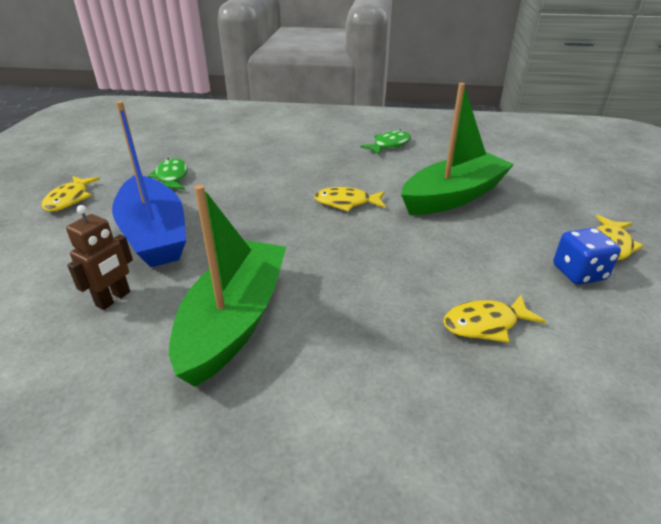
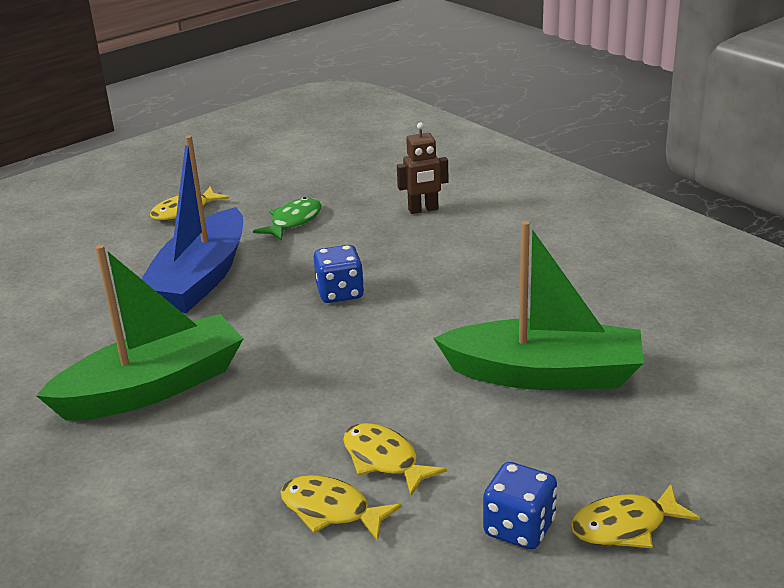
camera: 45 degrees right, 5 degrees down
brown robot [66,205,133,310] -> brown robot moved to [397,122,449,214]
yellow fish [314,187,386,212] -> yellow fish moved to [343,423,447,496]
green fish [360,130,411,155] -> none
none -> blue dice [313,245,364,303]

